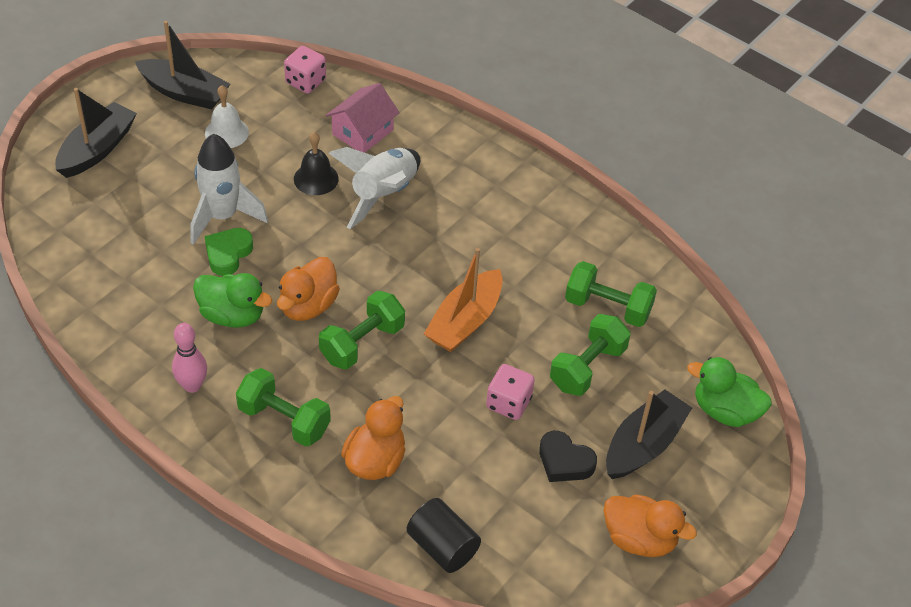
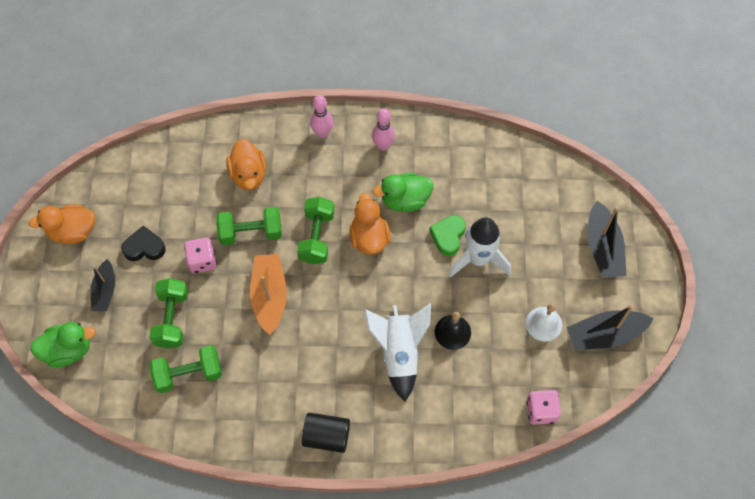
camera: 145 degrees right, 15 degrees up
green heart [205,228,253,276] -> green heart turned 150 degrees counterclockwise [429,215,466,256]
green dumbbell [236,368,331,447] -> green dumbbell moved to [216,207,282,245]
pink house [326,83,400,153] -> none
black cylinder [406,498,481,573] -> black cylinder moved to [302,413,350,453]
black boat [606,390,692,479] -> black boat [91,259,115,311], size x0.65
none -> pink bowling pin [310,95,333,138]

